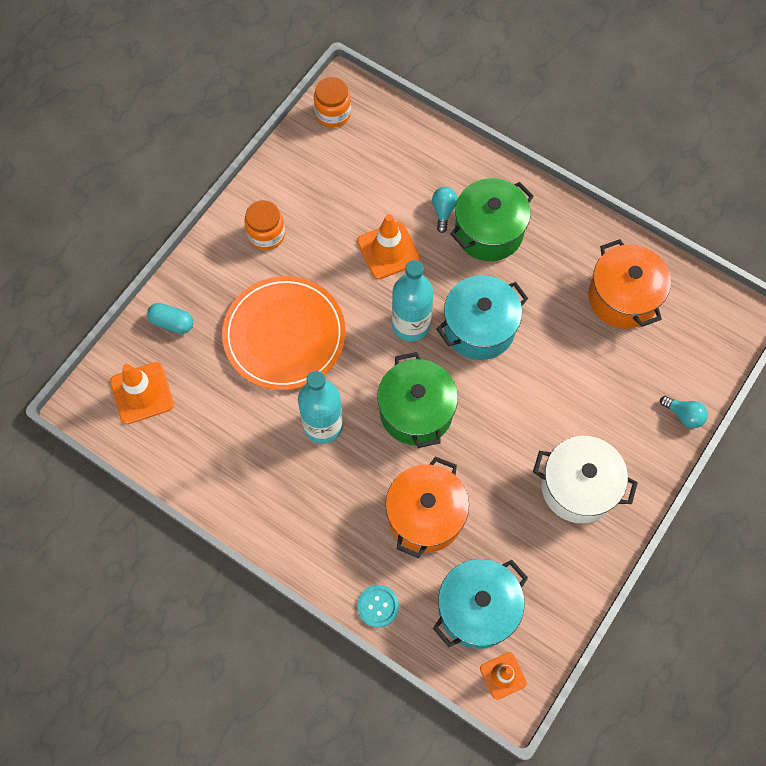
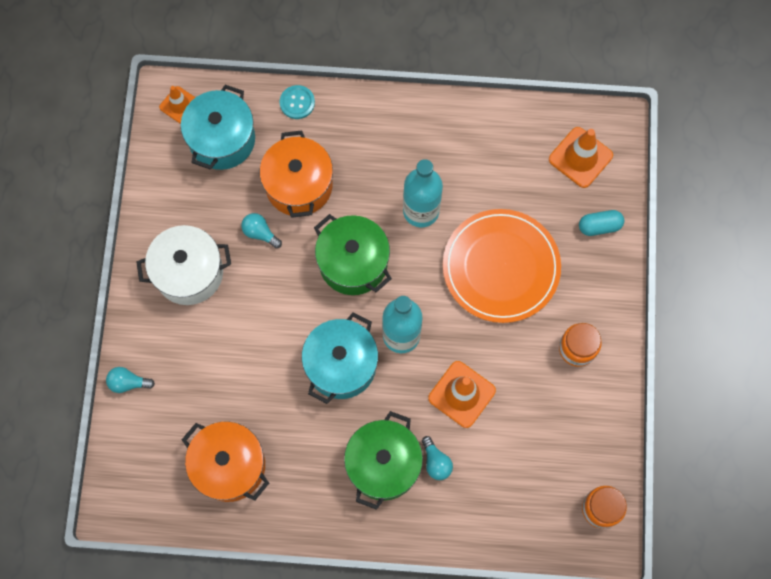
camera: 150 degrees right, 5 degrees up
none -> turquoise light bulb [241,213,282,248]

